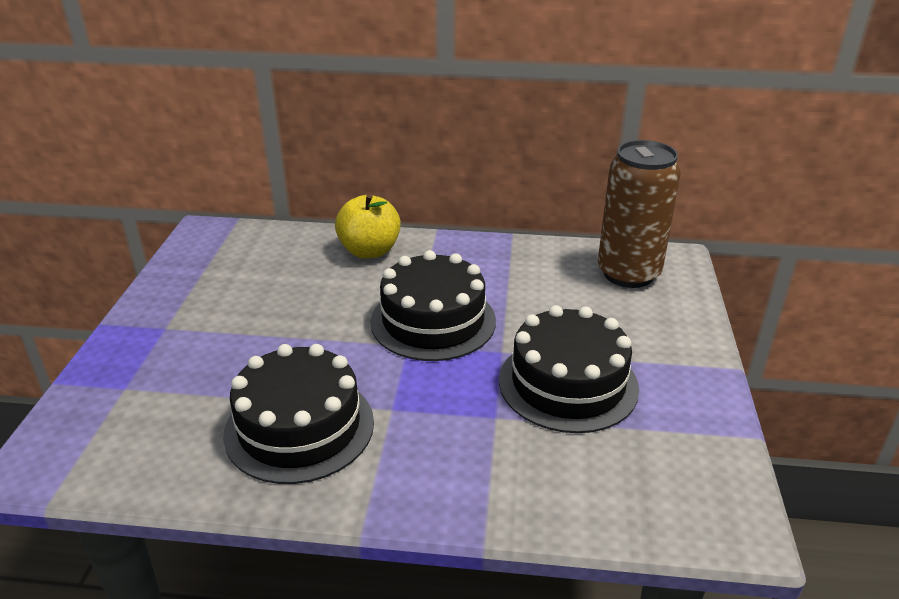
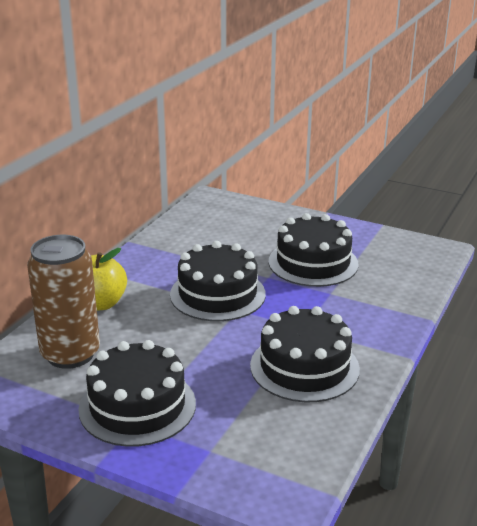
camera: 70 degrees left, 5 degrees down
brown can [598,140,681,288] -> brown can moved to [27,235,100,369]
none -> black cake [78,340,196,447]

